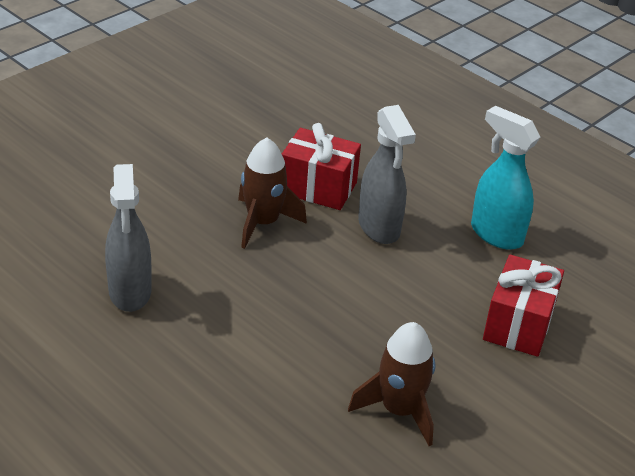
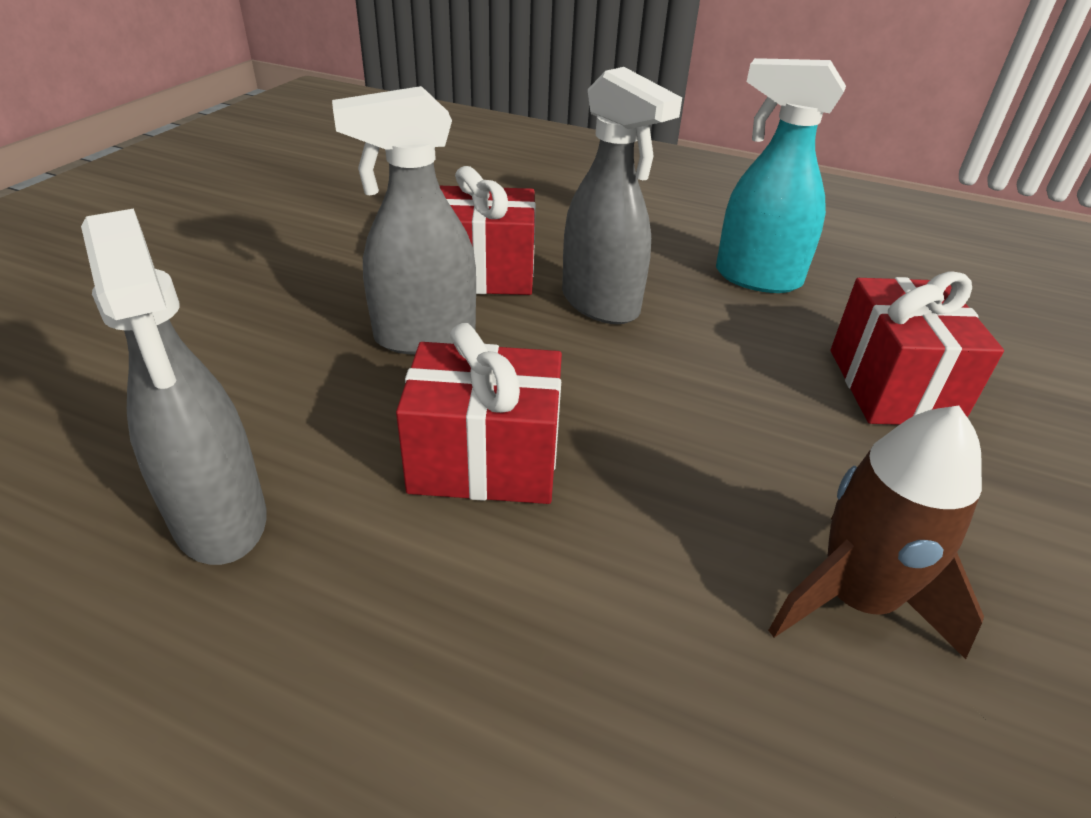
camera: 20 degrees left, 0 degrees up
brown rocket [238,137,307,249] -> grey spray bottle [332,86,476,354]
none -> red gift [396,323,562,504]

